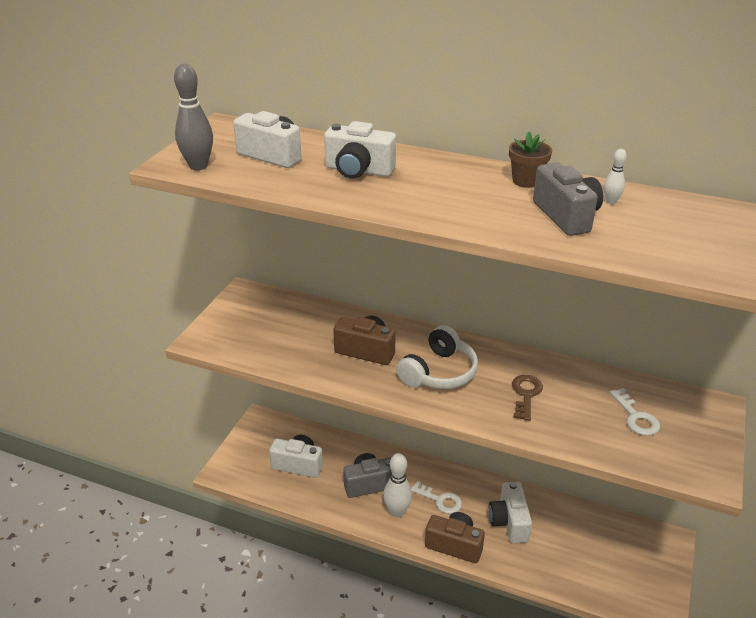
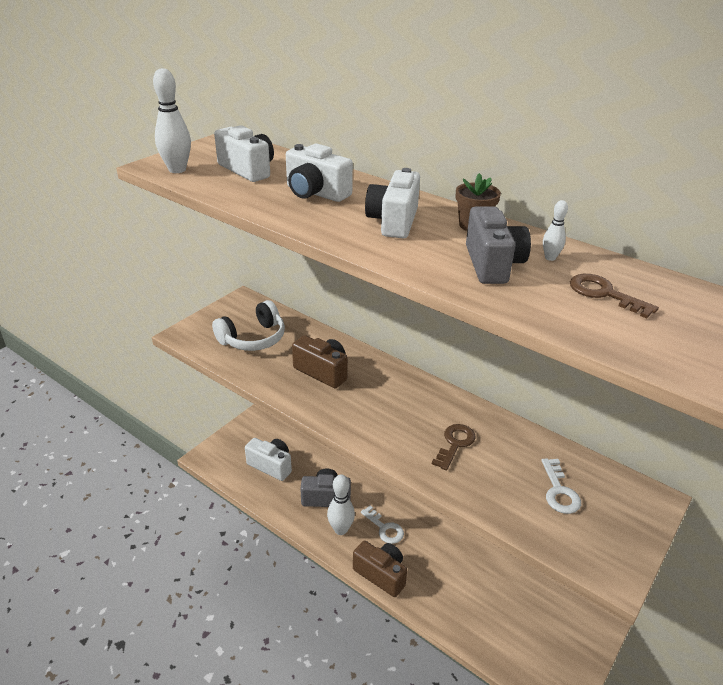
camera: 15 degrees right, 0 degrees up
grey bowling pin [174,64,213,170] -> white bowling pin [153,68,191,173]
white headphones [396,325,478,389] -> white headphones moved to [212,300,285,351]
white camera [489,482,532,543] -> white camera moved to [365,168,420,238]
none -> brown key [570,274,659,319]

